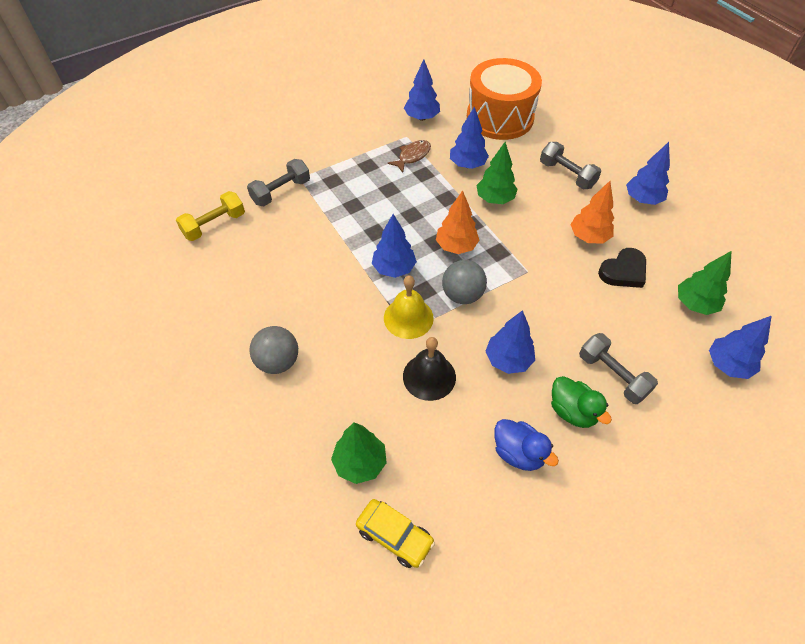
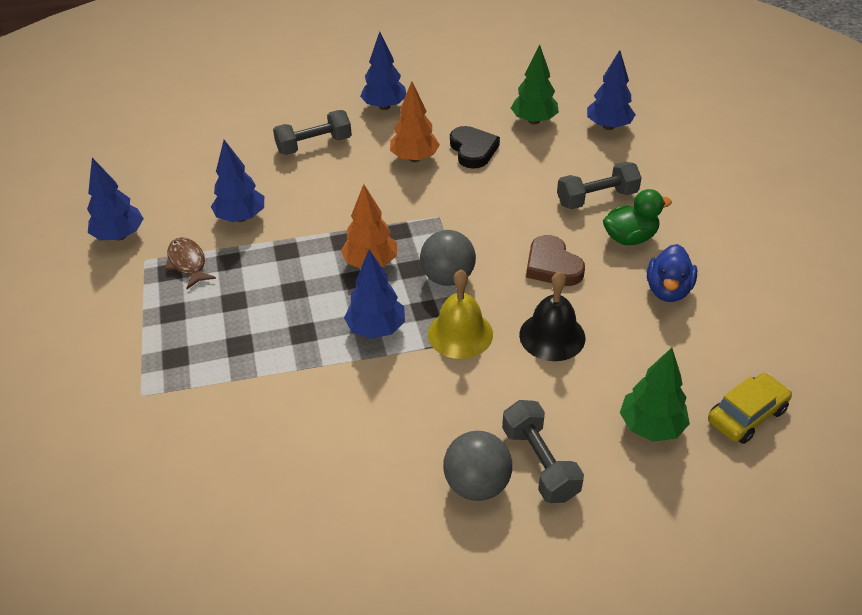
camera: 70 degrees left, 10 degrees down
yellow dumbbell [176,191,245,241] -> none
grey dumbbell [247,159,310,206] -> grey dumbbell moved to [502,400,584,503]
orange drum [467,58,542,140] -> none
green tree [477,142,518,204] -> none
blue tree [485,310,535,374] -> brown heart [526,235,585,286]
blue duck [494,419,559,471] -> blue duck turned 135 degrees clockwise [647,244,697,302]

